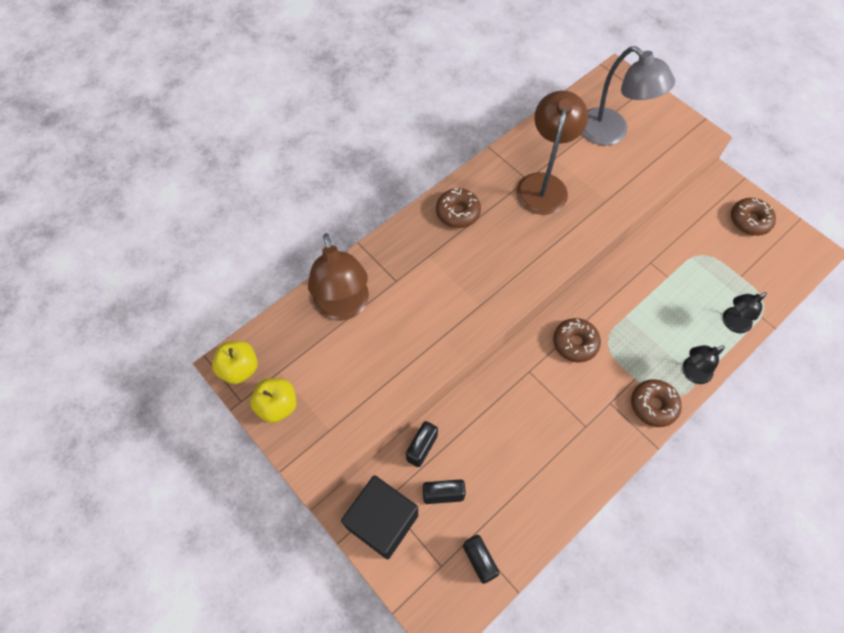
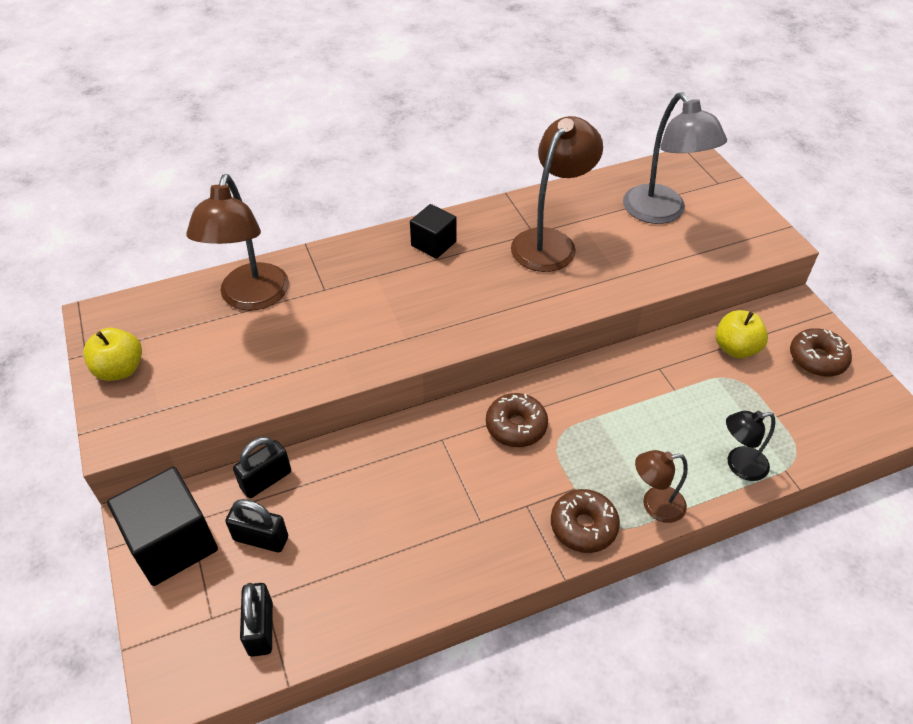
camera: 20 degrees right, 15 degrees down
yellow apple [212,341,258,384] -> yellow apple moved to [716,310,768,358]
brown donut [436,188,481,228] -> black cube [410,204,456,259]
black lamp [683,345,725,384] -> brown lamp [635,450,688,523]

